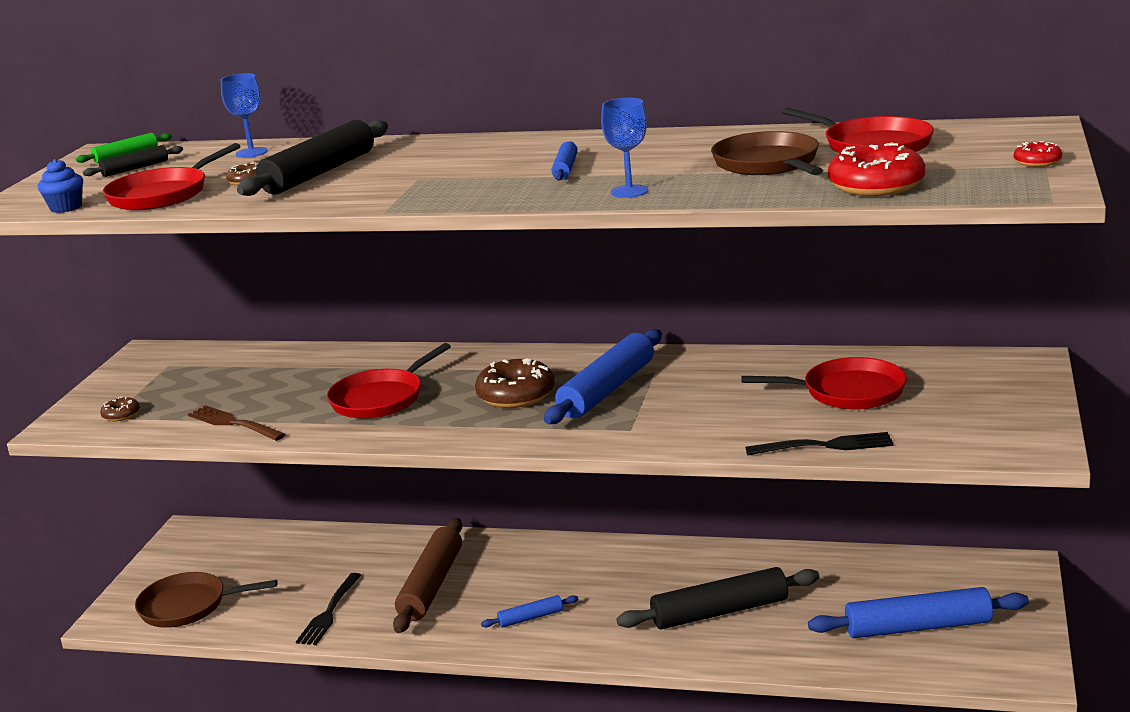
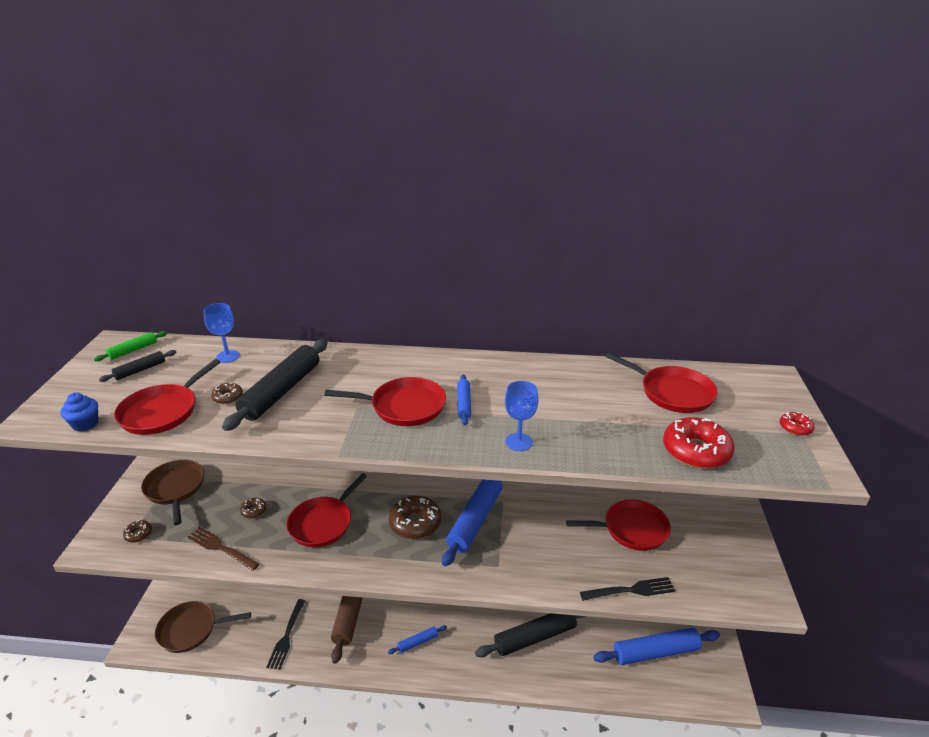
camera: 10 degrees left, 10 degrees up
brown pan [711,131,823,175] -> brown pan moved to [141,460,204,525]
none -> brown donut [240,498,266,519]
none -> red pan [324,377,446,426]

